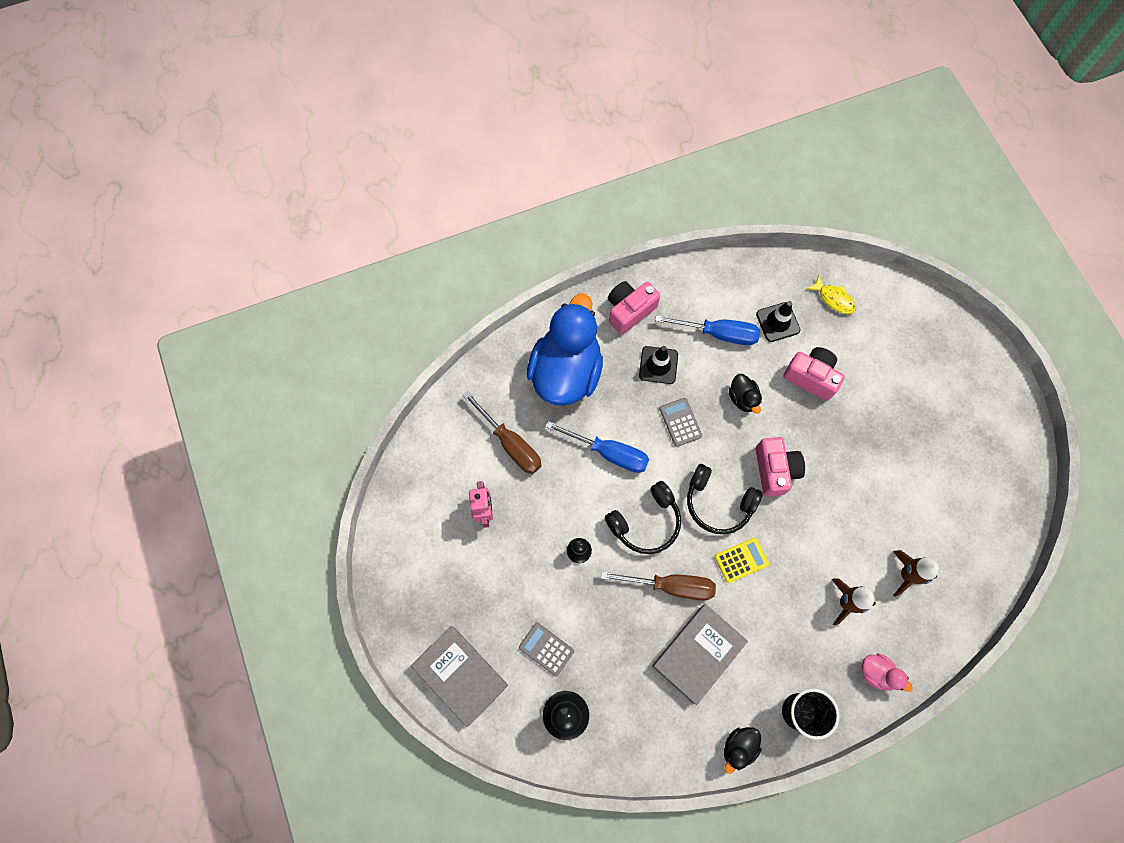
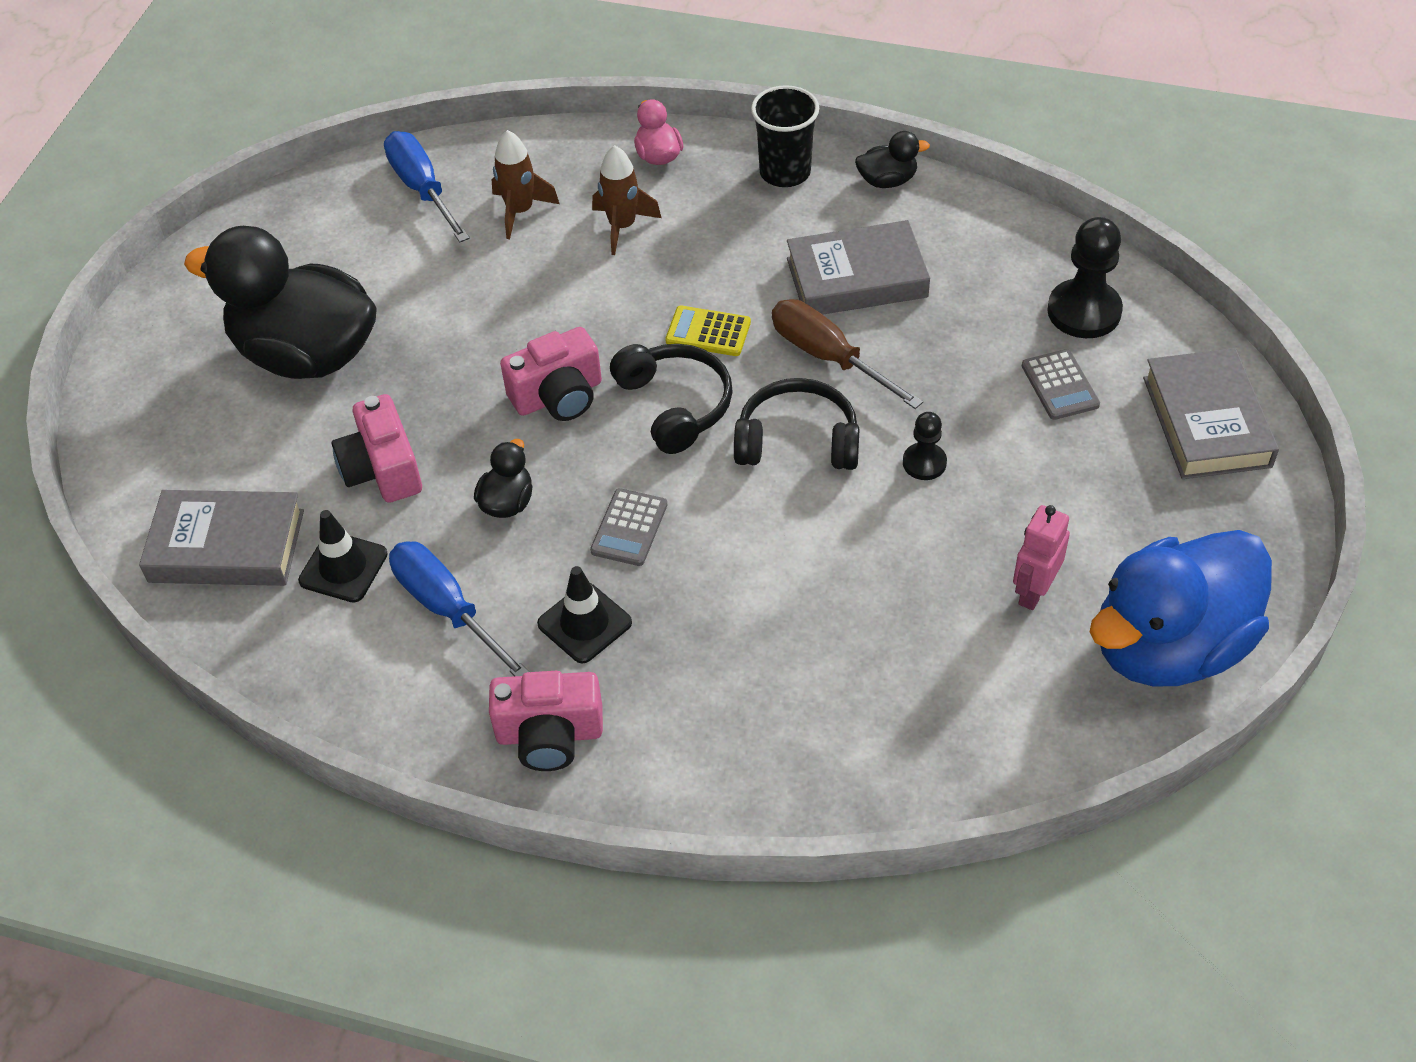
camera: 140 degrees left, 20 degrees down
brown screwdriver [463,391,542,474] -> none
blue duck [527,293,603,406] -> blue duck moved to [1090,530,1272,687]
blue screwdriver [545,421,649,473] -> blue screwdriver moved to [384,131,470,242]
pink camera [756,437,805,497] -> pink camera turned 150 degrees counterclockwise [500,327,602,421]
yellow fish [807,275,856,314] -> grey book [139,490,304,586]
none -> black duck [184,226,377,379]

